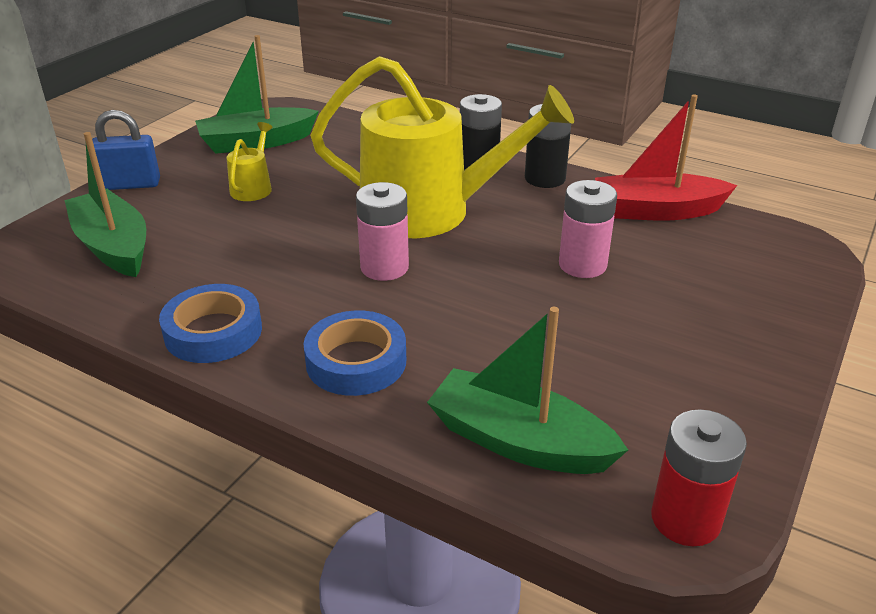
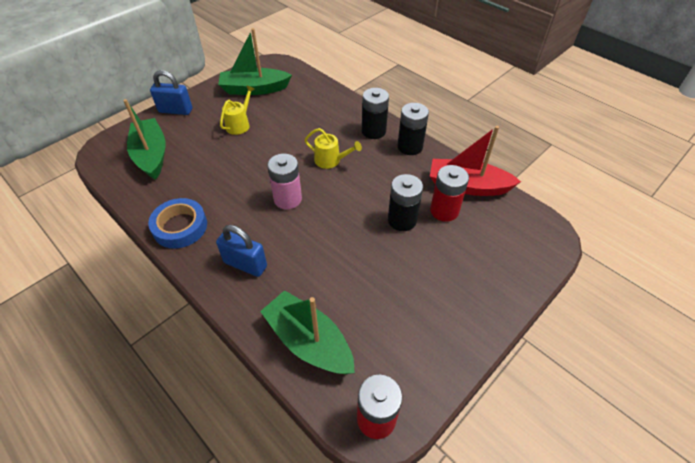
camera: 15 degrees right, 15 degrees up
blue tape [304,310,406,396] -> blue padlock [216,225,267,277]
yellow watering can [310,56,574,238] -> yellow watering can [305,128,362,169], size x0.40
pink battery [559,180,617,278] -> black battery [388,174,423,231]
none -> red battery [430,165,469,222]

